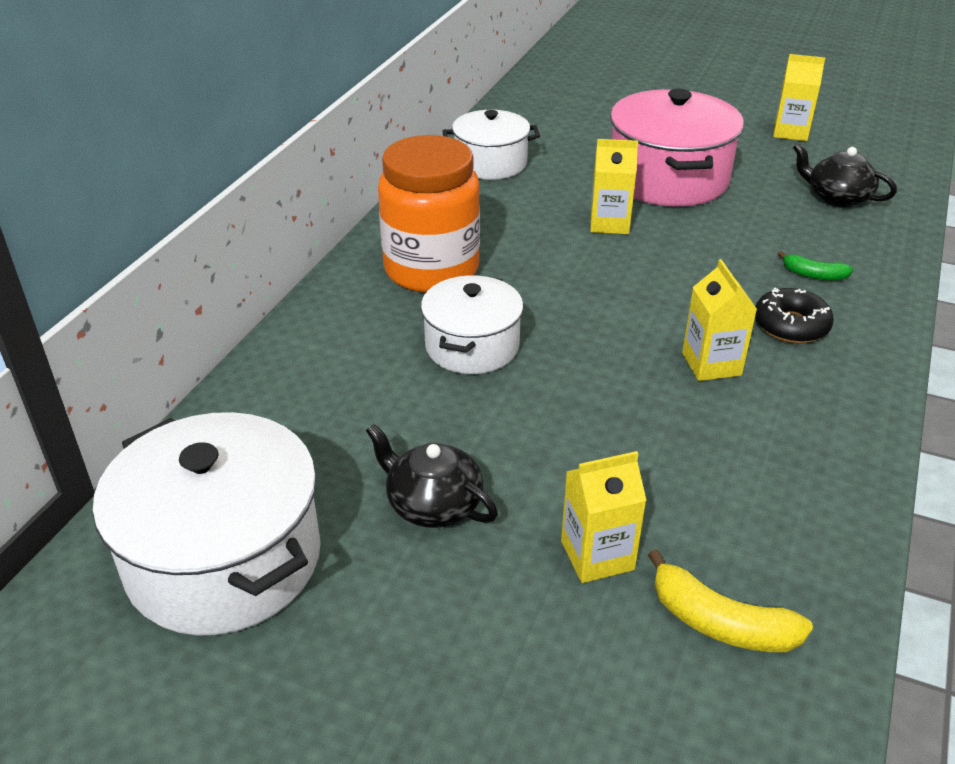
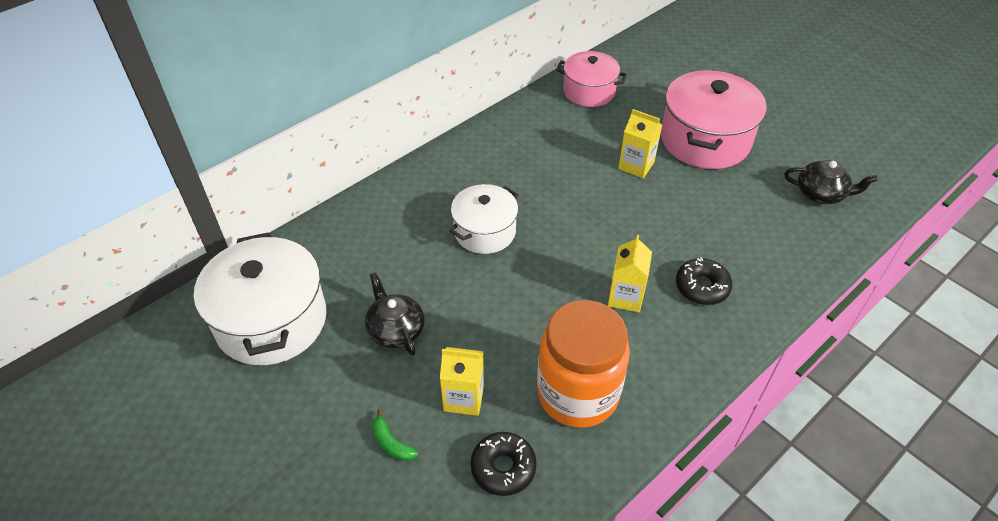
camera: 25 degrees right, 10 degrees up
orange jar [378,135,480,293] -> orange jar moved to [537,300,630,428]
white pot [443,110,540,180] -> pink pot [556,51,627,107]
yellow banana [648,549,813,652] -> black donut [470,432,537,496]
yellow carton [773,54,825,141] -> none
green banana [778,251,853,280] -> green banana moved to [372,409,418,461]
black teapot [793,143,897,207] -> black teapot turned 135 degrees clockwise [784,160,878,204]

